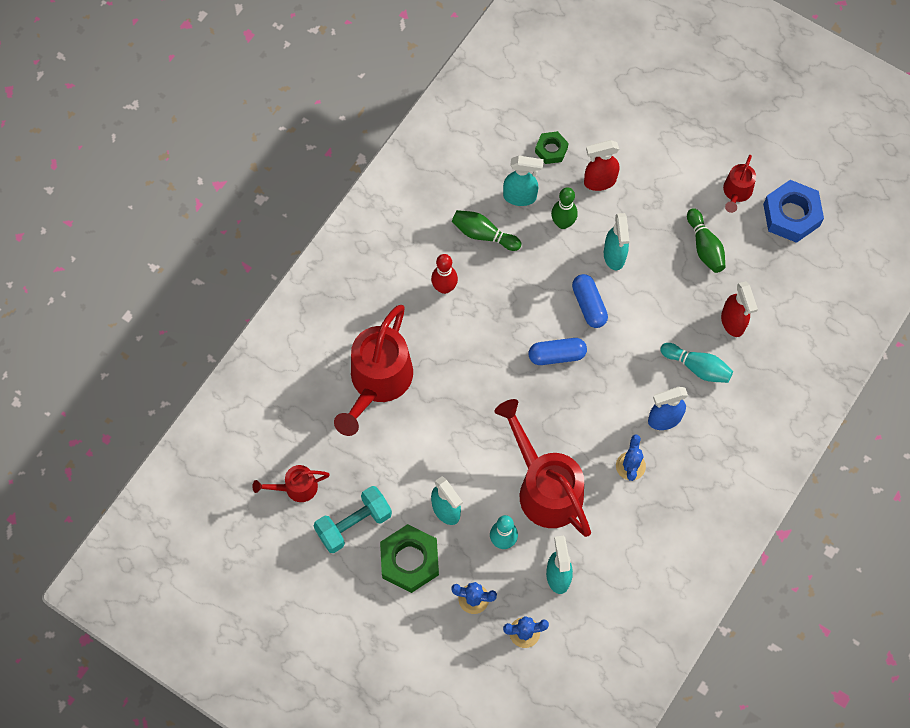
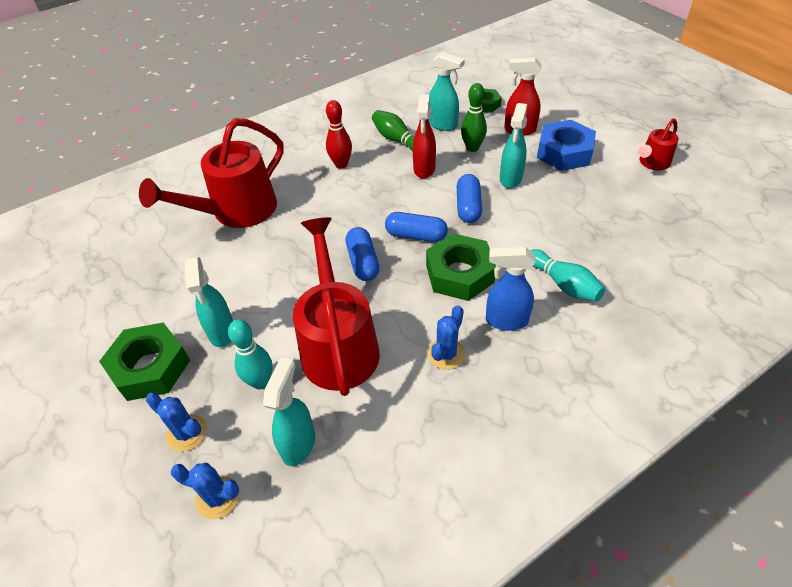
camera: 25 degrees right, 20 degrees down
red watering can [252,465,330,502] -> none
turquoise dumbbell [314,486,392,553] -> none
green bowling pin [687,208,725,273] -> none
red spray bottle [721,281,758,337] -> red spray bottle moved to [413,95,436,179]
blue nut [763,180,824,243] -> blue nut moved to [537,120,596,171]
none -> blue capsule [346,227,380,281]
none -> green nut [426,233,496,301]

